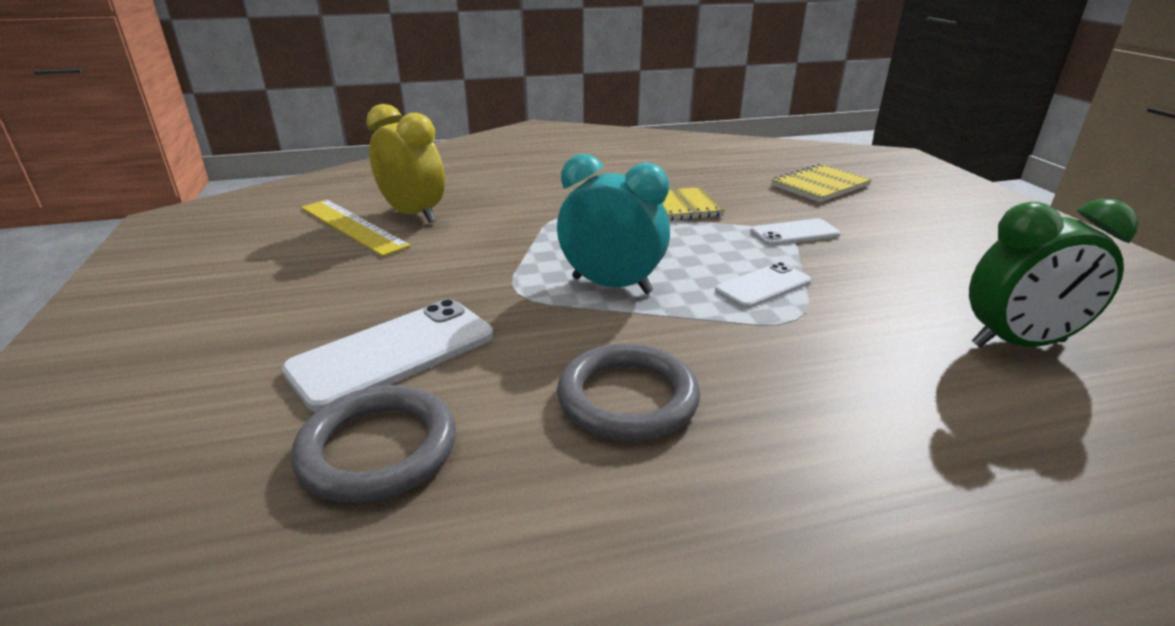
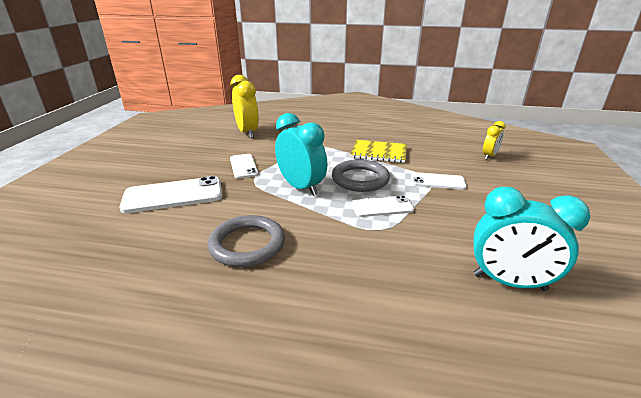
camera: 25 degrees right, 0 degrees up
grey ring [291,385,456,503] -> grey ring moved to [332,159,390,192]
yellow ruler [301,200,411,257] -> none
yellow notebook [771,163,872,202] -> yellow clock [483,121,506,160]
green clock [969,199,1138,347] -> turquoise clock [474,187,590,291]
none -> white phone [230,154,259,179]

